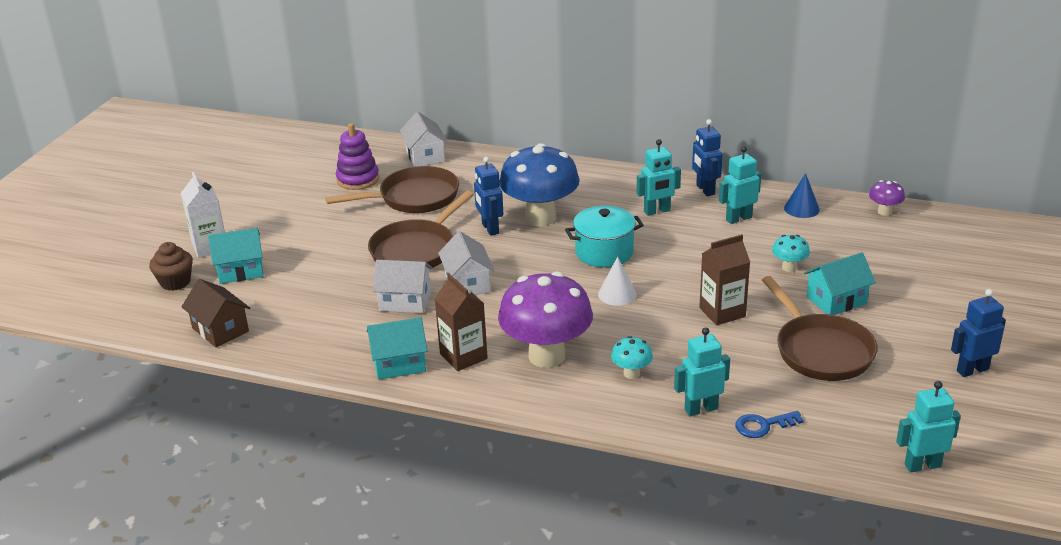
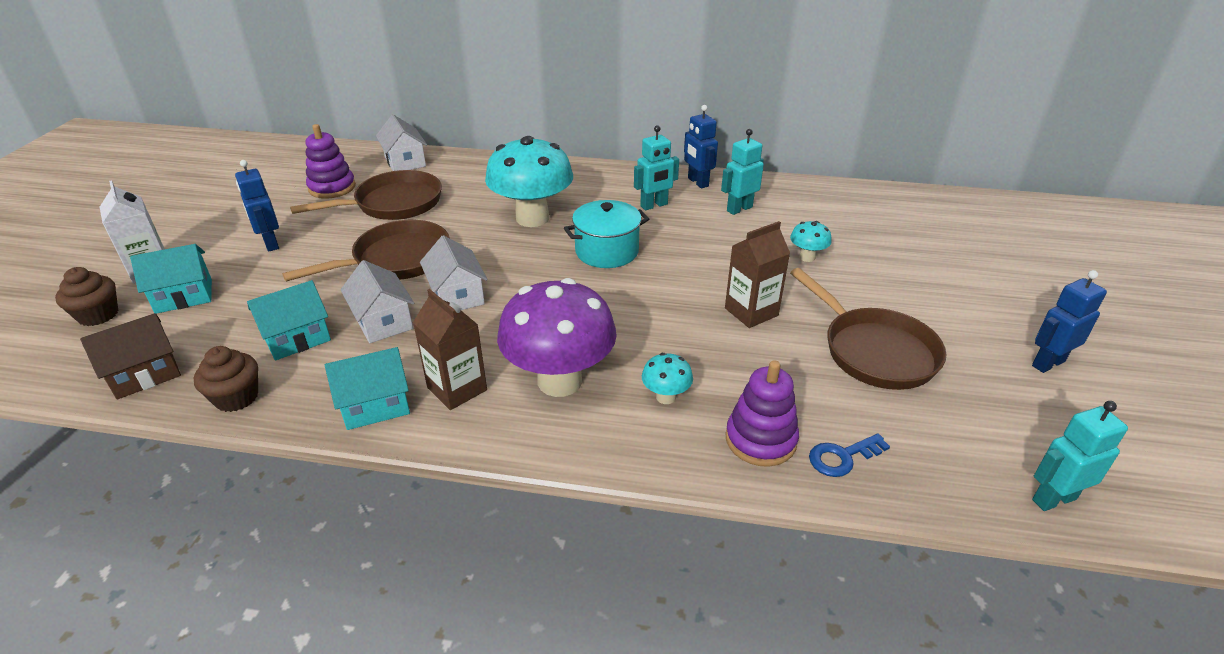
camera: 10 degrees left, 5 degrees up
brown house [181,279,250,347] -> brown house turned 75 degrees counterclockwise [80,313,181,399]
brown pan [368,191,474,268] -> brown pan turned 150 degrees counterclockwise [282,220,450,281]
white house [373,260,432,313] -> white house turned 60 degrees clockwise [340,260,414,343]
blue robot [474,157,503,236] -> blue robot moved to [235,160,279,252]
blue mushroom [499,143,580,226] -> turquoise mushroom [485,136,573,227]
white cone [598,257,637,306] -> none
turquoise robot [674,327,730,416] -> purple stacking toy [725,360,799,467]
blue cone [784,173,820,218] -> none
turquoise house [804,252,876,315] -> turquoise house moved to [247,280,331,360]
purple mushroom [869,180,905,216] -> none
none -> brown cupcake [194,346,258,412]

